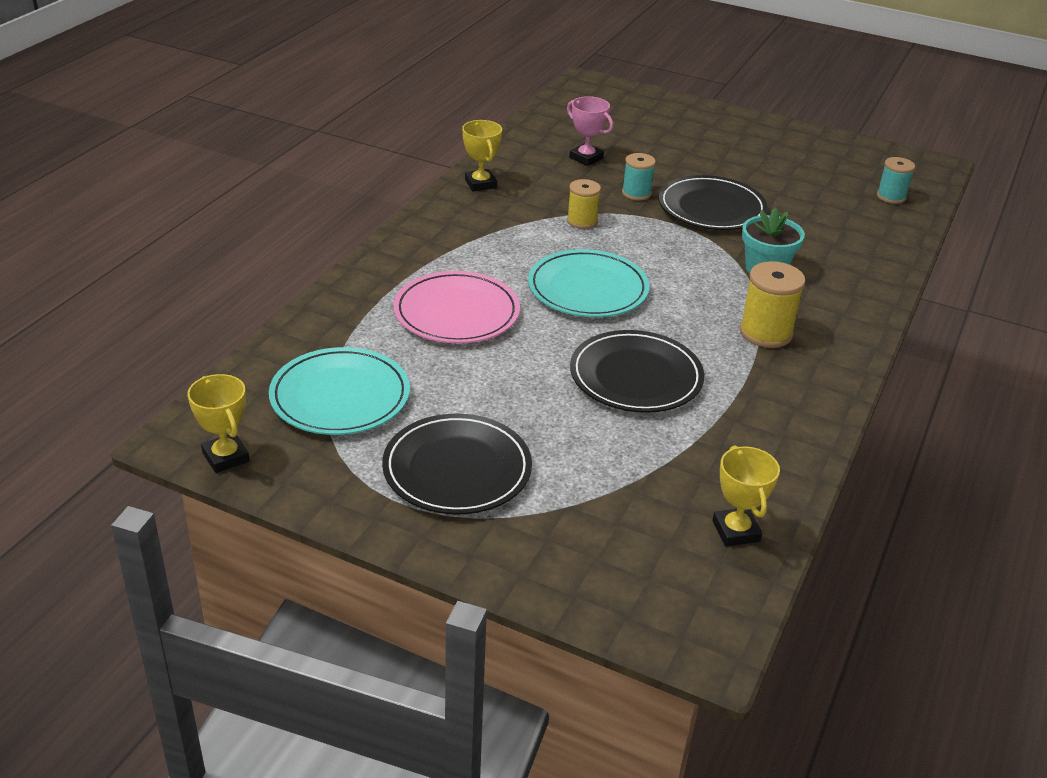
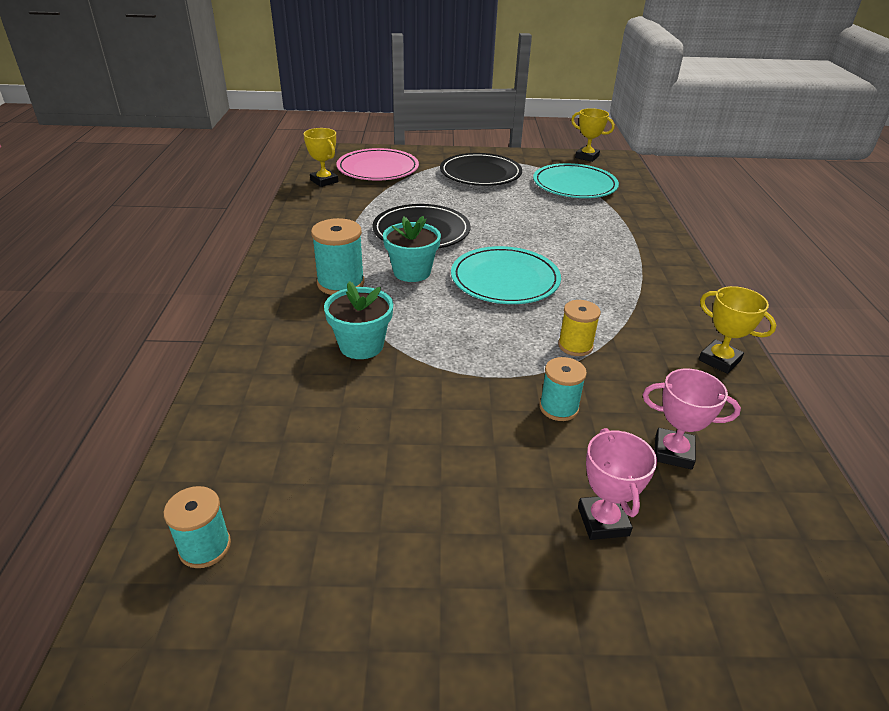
camera: 155 degrees right, 0 degrees up
pink plate [393,271,520,343] -> pink plate moved to [337,148,419,181]
black plate [658,175,768,230] -> none
yellow spool [739,261,806,348] -> turquoise spool [311,218,365,295]
none -> turquoise flower pot [383,216,441,282]
none -> pink trophy [578,428,657,540]

